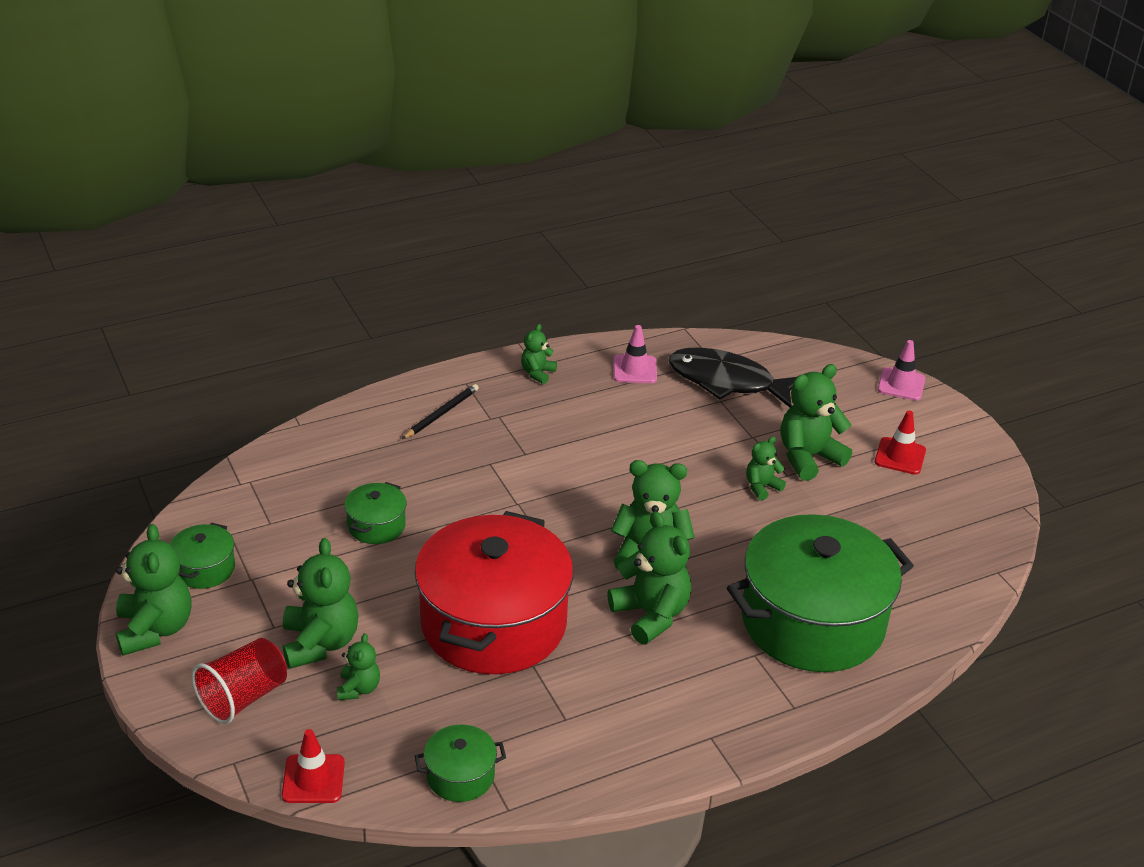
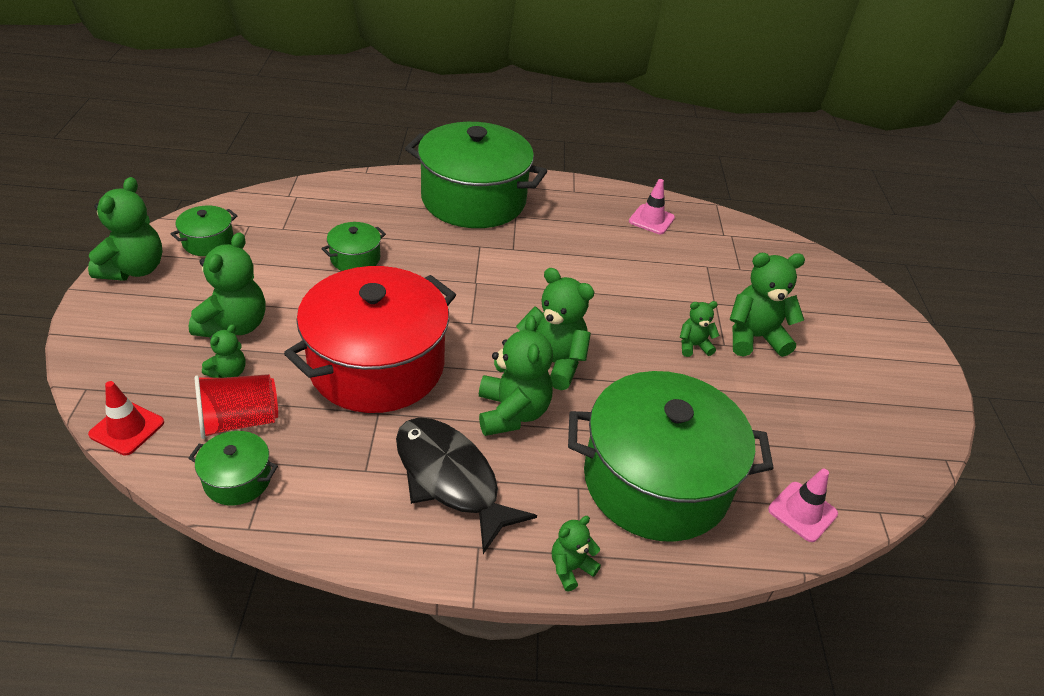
camera: 25 degrees right, 5 degrees up
red cup [192,638,287,724] -> red cup moved to [195,374,278,439]
black pencil [402,384,479,439] -> green pot [405,122,547,228]
green teddy bear [521,324,557,384] -> green teddy bear moved to [552,516,601,592]
black fish [669,347,796,407] -> black fish moved to [396,417,537,554]
red traffic cone [875,411,926,475] -> none
pink traffic cone [878,340,925,401] -> pink traffic cone moved to [768,468,838,542]

